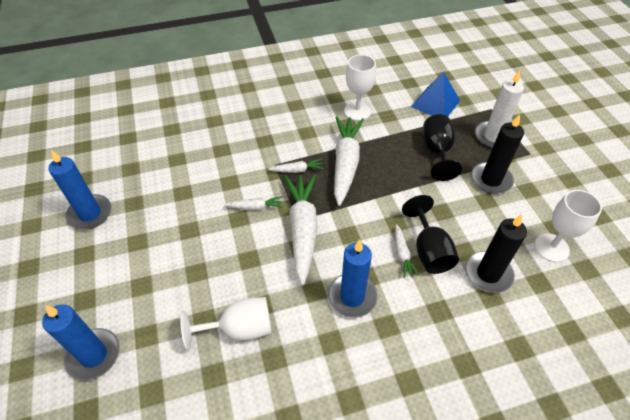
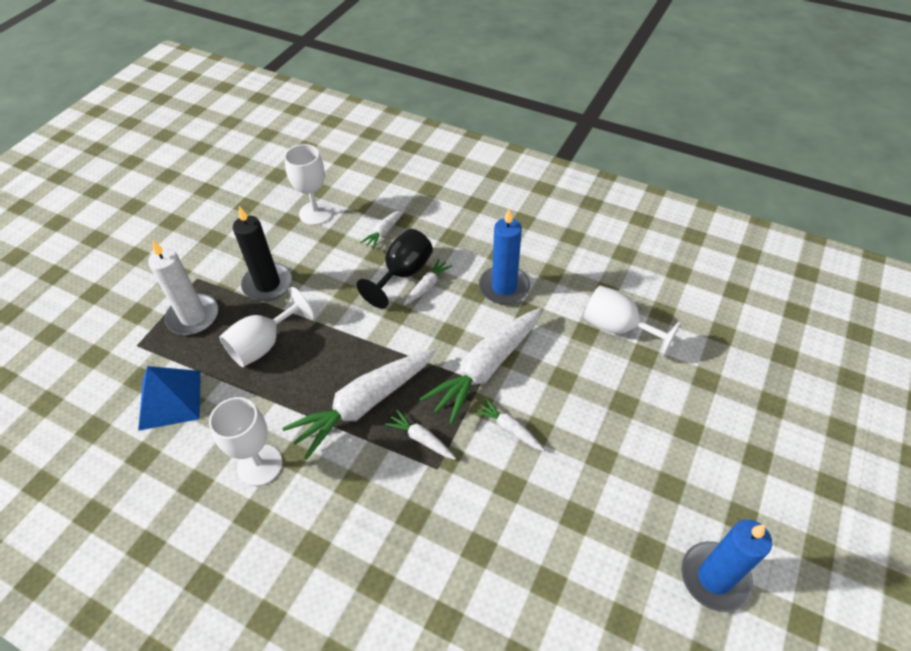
camera: 135 degrees left, 0 degrees up
blue candle [42,304,120,381] -> none
black goblet [423,114,462,181] -> white goblet [219,287,315,367]
black candle [465,214,527,293] -> white carrot [360,207,405,249]

